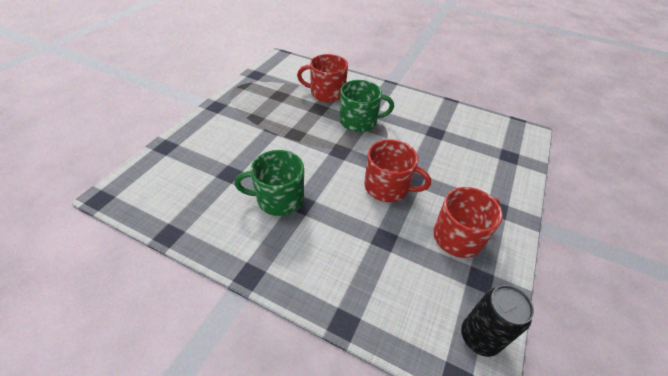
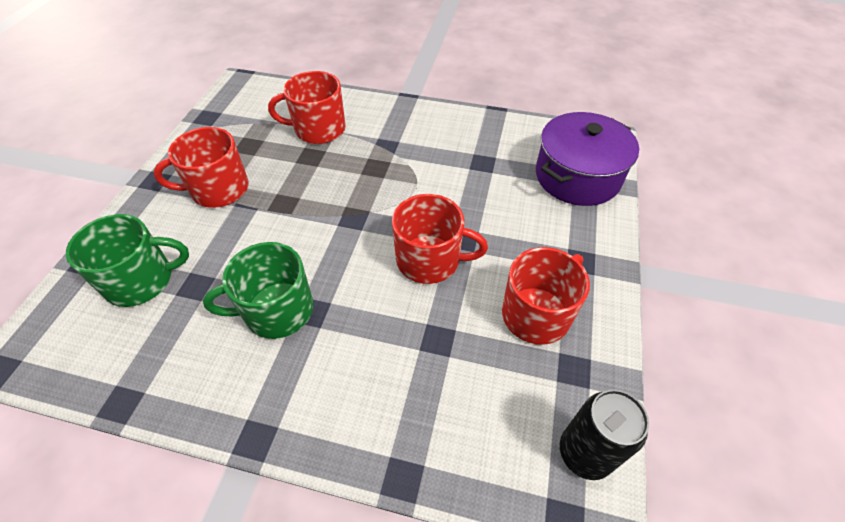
camera: 10 degrees left, 5 degrees up
green mug [340,80,394,132] -> green mug moved to [66,214,189,307]
none -> red mug [154,127,249,208]
none -> purple pot [536,112,639,206]

